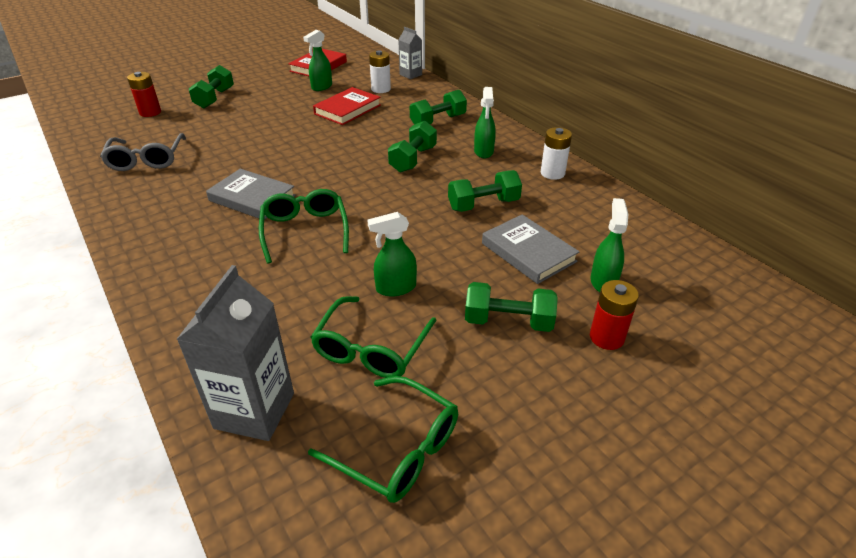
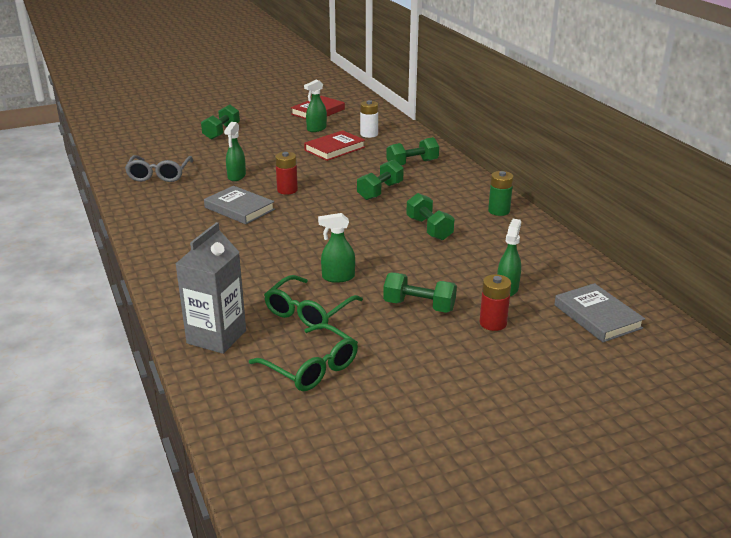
camera: 10 degrees right, 10 degrees down
red battery [127,72,161,117] -> red battery moved to [275,152,298,195]
green glasses [259,189,349,264] -> none
grey carton [398,27,422,79] -> none
green dumbbell [448,170,522,212] -> green dumbbell turned 75 degrees clockwise [406,193,455,240]
green spray bottle [474,87,496,158] -> green spray bottle moved to [224,122,246,181]
grey book [482,214,579,284] -> grey book moved to [554,283,645,343]
white battery [541,127,572,180] -> green battery [488,171,514,216]

